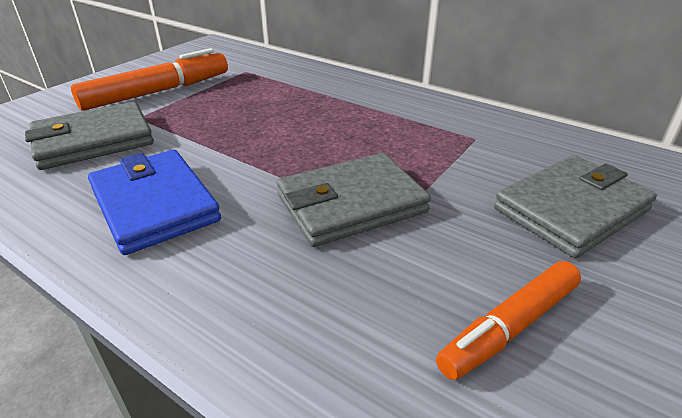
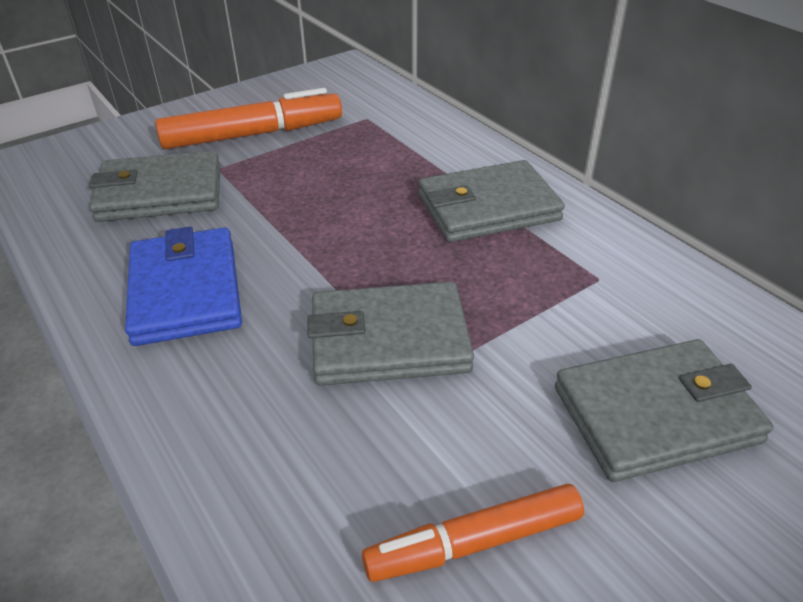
camera: 20 degrees right, 5 degrees up
none -> grey wallet [419,160,565,242]

